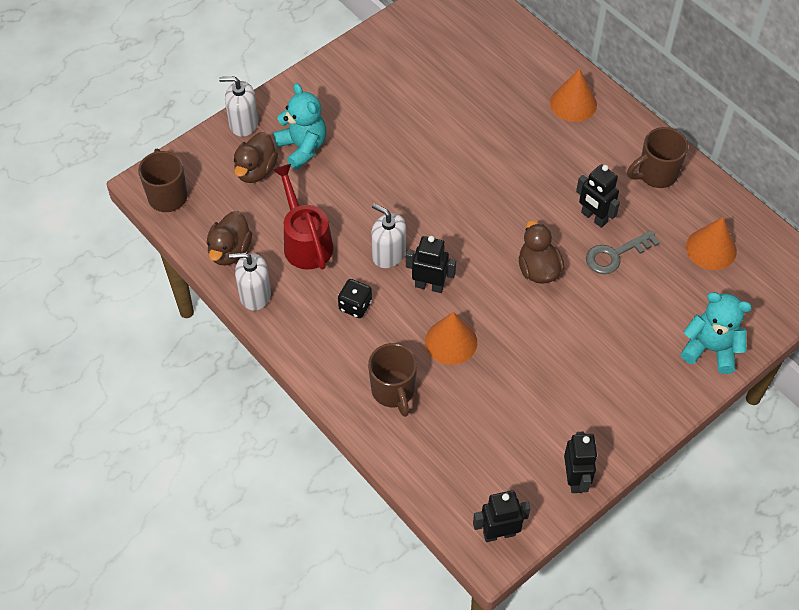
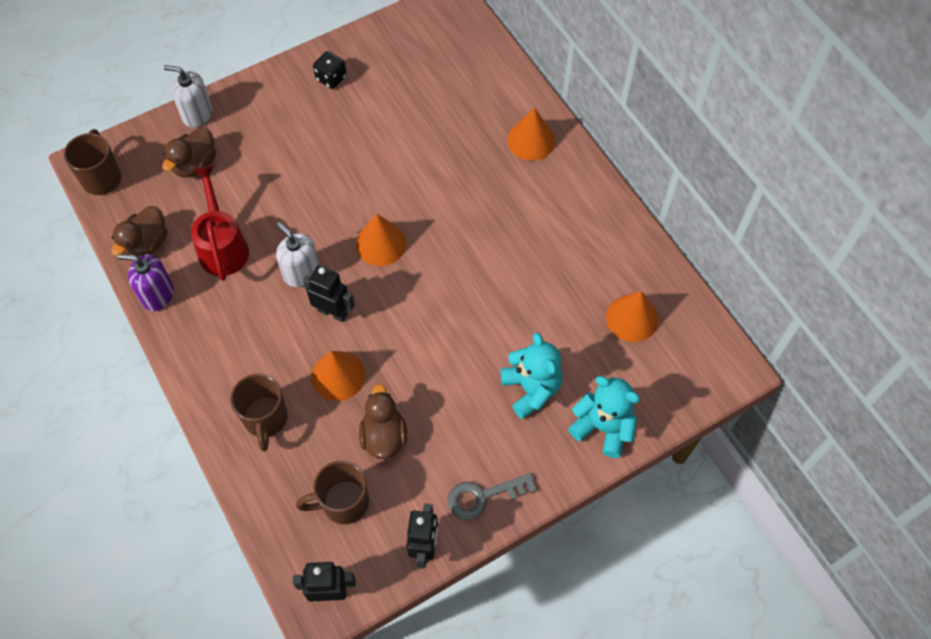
camera: 10 degrees right, 5 degrees up
white soap dispenser [229,253,271,311] -> purple soap dispenser [117,254,174,311]
turquoise teddy bear [273,83,327,170] -> turquoise teddy bear moved to [500,332,562,419]
black dice [338,279,372,318] -> black dice moved to [313,51,347,89]
brown duck [519,220,564,284] -> brown duck moved to [359,384,407,459]
black robot [576,164,620,228] -> none
grey key [586,230,660,274] -> grey key moved to [448,473,536,520]
brown mug [627,127,688,188] -> brown mug moved to [296,460,369,524]
none -> orange cone [356,214,407,266]

